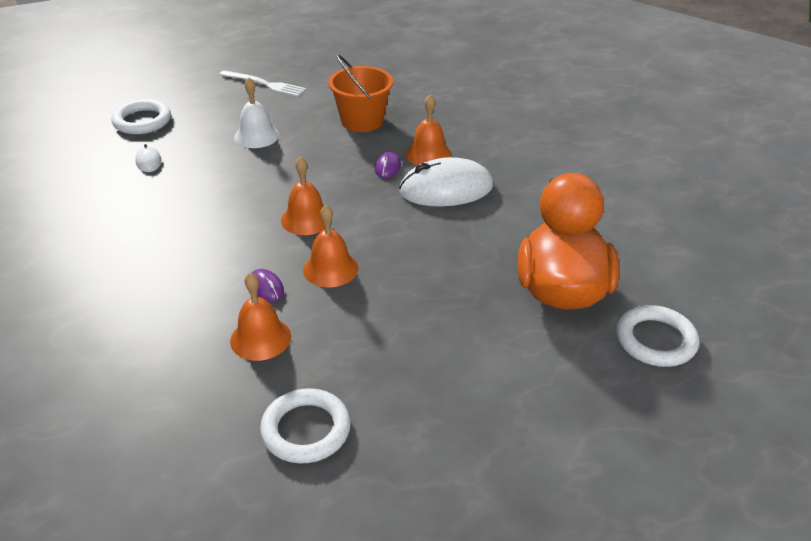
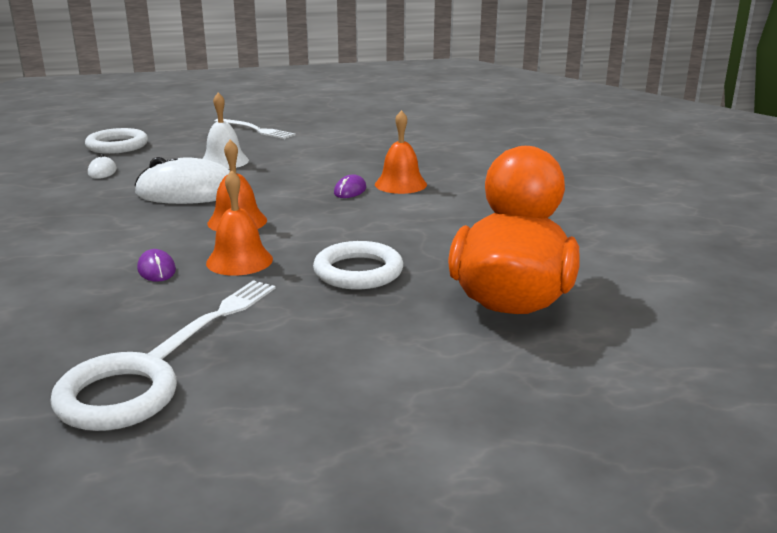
camera: 10 degrees right, 15 degrees down
orange bell [230,272,291,361] -> none
orange bucket [328,55,393,132] -> none
white mouse [399,157,493,207] -> white mouse moved to [134,157,230,204]
white ring [616,305,699,367] -> white ring moved to [313,241,403,290]
none -> white fork [148,280,276,359]

